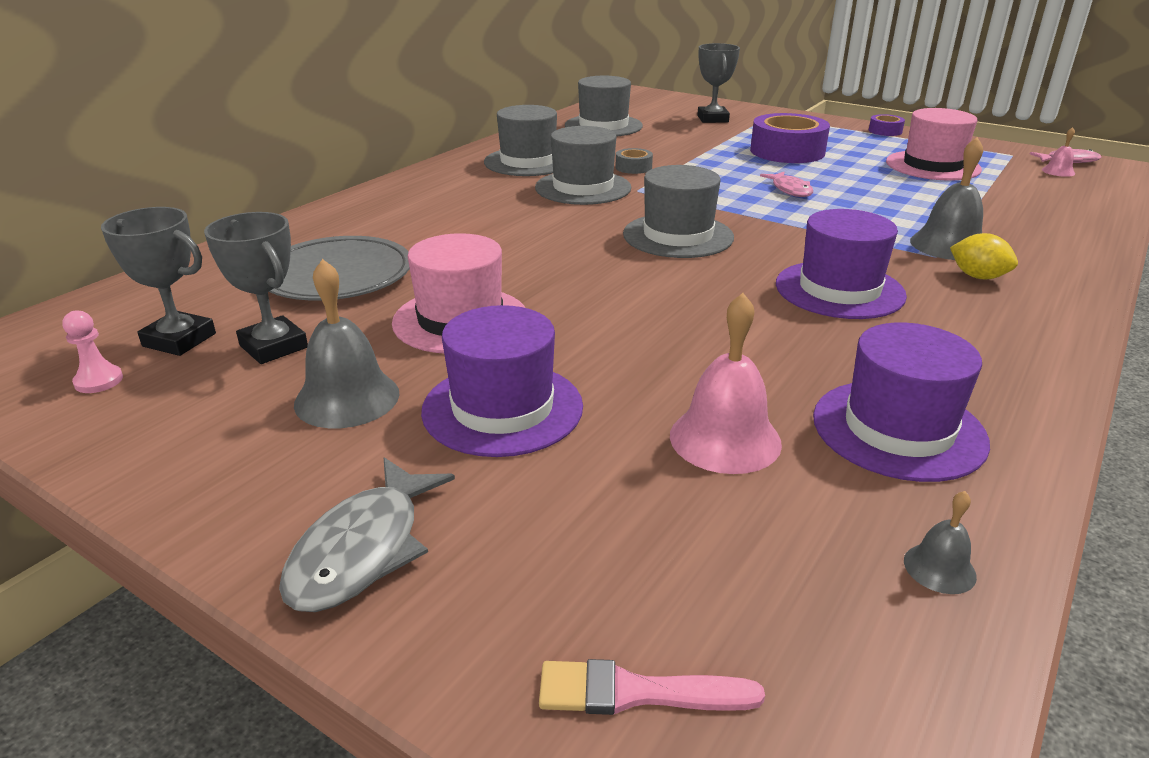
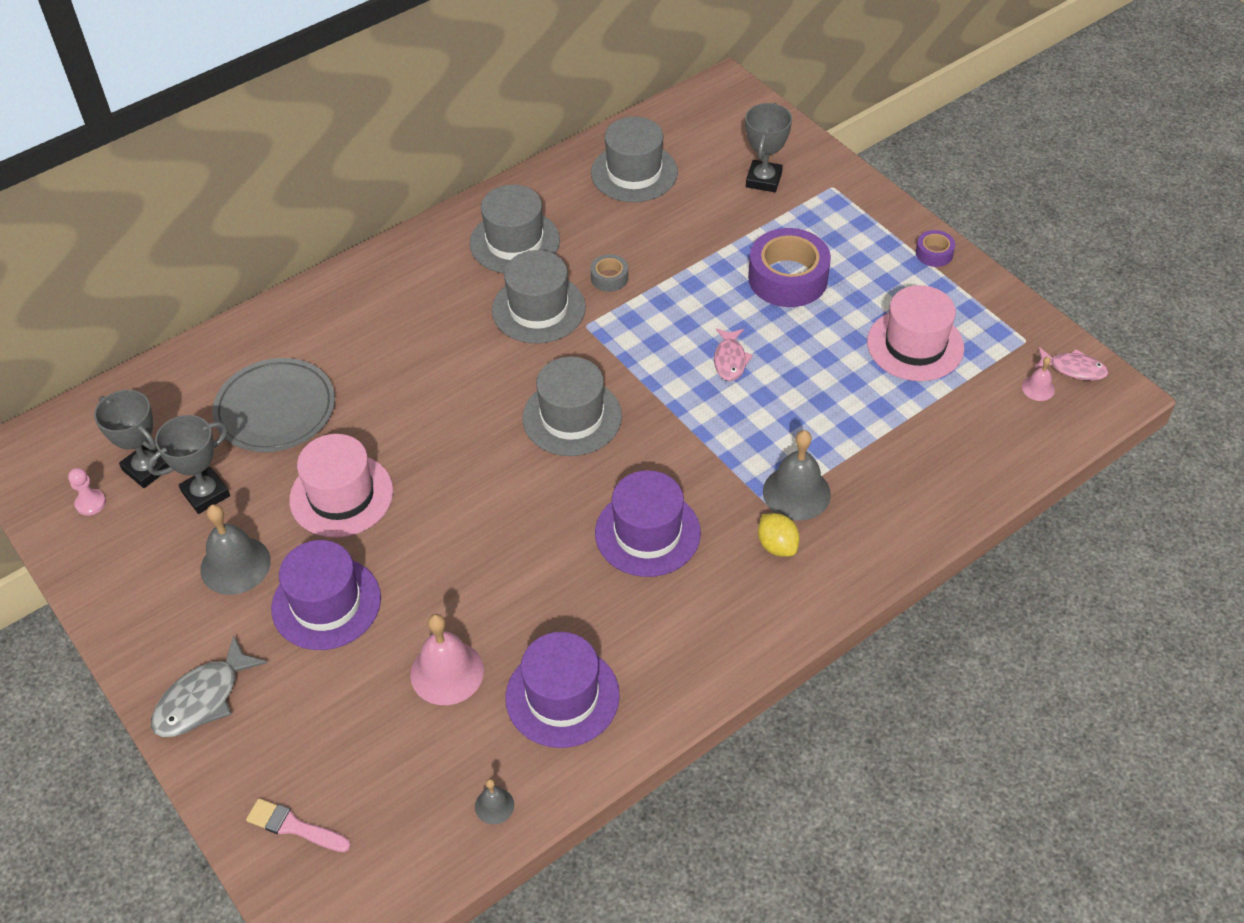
camera: 20 degrees right, 20 degrees up
grey trophy [204,212,308,364] -> grey trophy turned 75 degrees clockwise [147,415,230,514]

